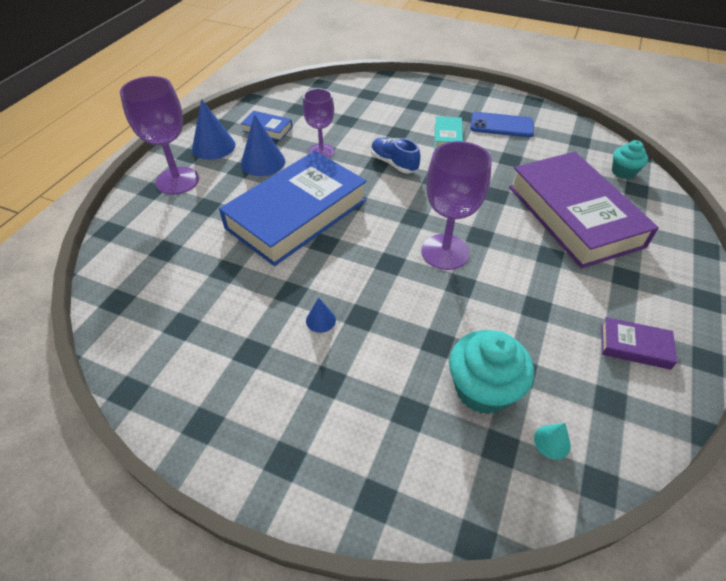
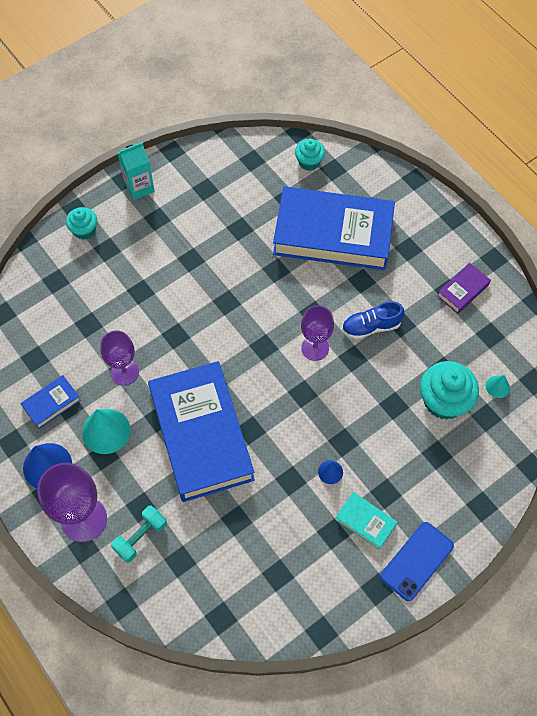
camera: 60 degrees left, 15 degrees up
blue cone [241,114,285,176] -> turquoise cone [82,409,130,454]
blue shoe [371,137,420,173] -> blue shoe moved to [342,301,404,339]
purple goblet [421,141,492,270] -> purple goblet [301,305,334,361], size x0.65
turquoise book [435,116,463,149] -> turquoise book moved to [335,492,397,550]
blue phone [470,112,534,137] -> blue phone moved to [380,522,454,601]
purple book [509,152,659,268] -> blue book [273,187,395,270]
none -> turquoise cupcake [66,207,97,240]
none -> turquoise dumbbell [111,506,167,563]
none -> turquoise carton [118,142,155,200]

